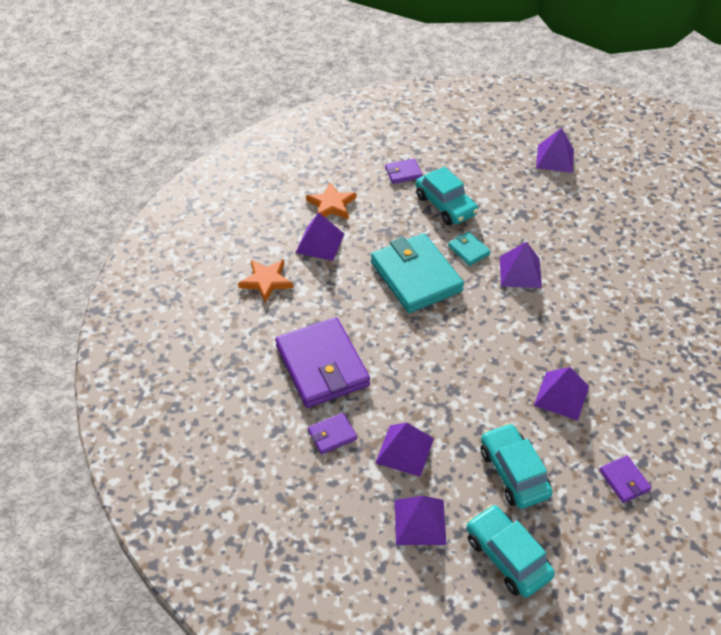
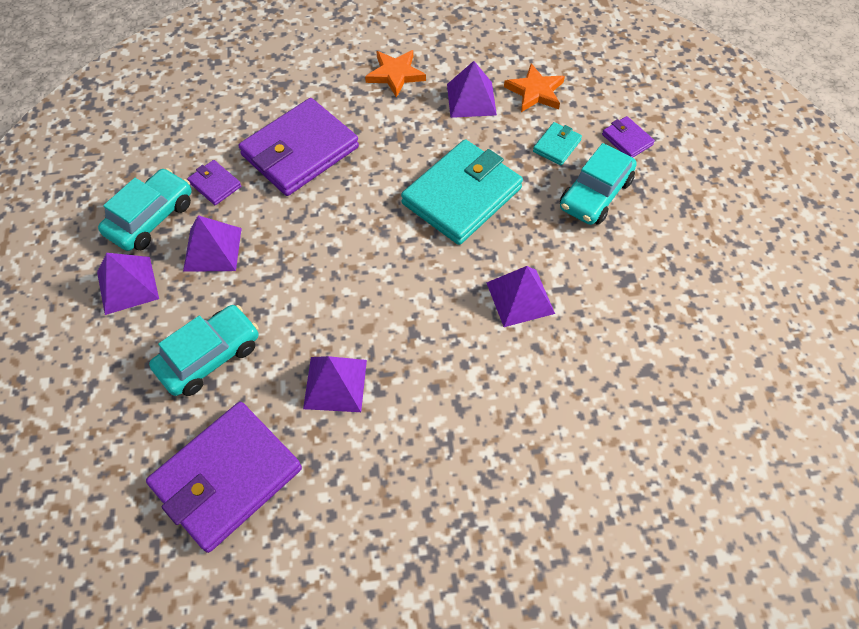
camera: 70 degrees right, 10 degrees up
turquoise wallet [448,232,491,266] -> turquoise wallet moved to [533,122,582,165]
turquoise car [466,505,555,597] -> turquoise car moved to [98,168,192,251]
purple pyramid [536,128,574,173] -> none
purple wallet [599,455,652,503] -> purple wallet [146,402,302,553], size x2.25

